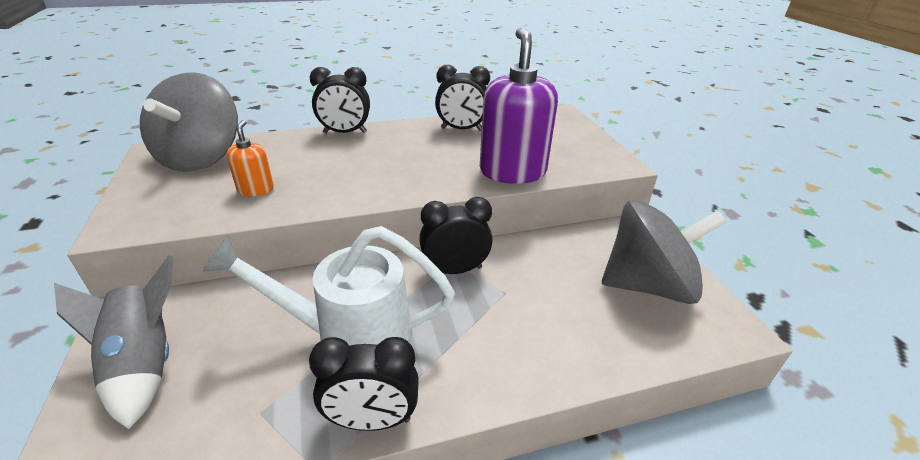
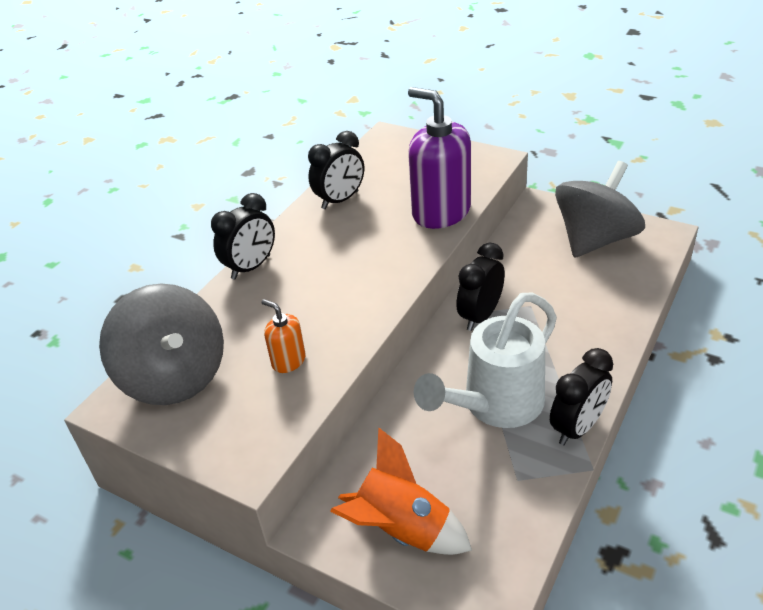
camera: 40 degrees left, 5 degrees up
grey rocket [54,255,174,429] -> orange rocket [330,427,472,555]

